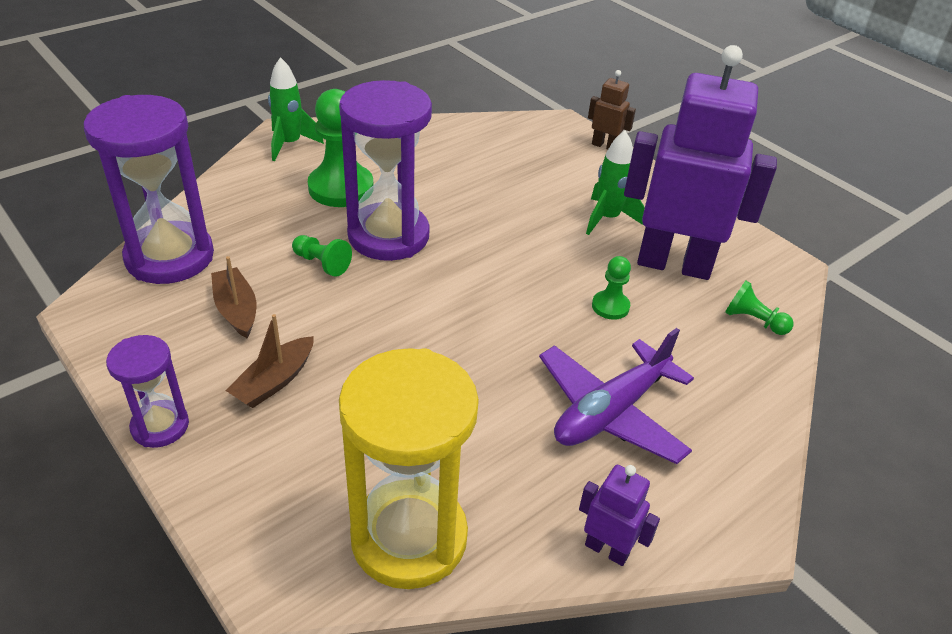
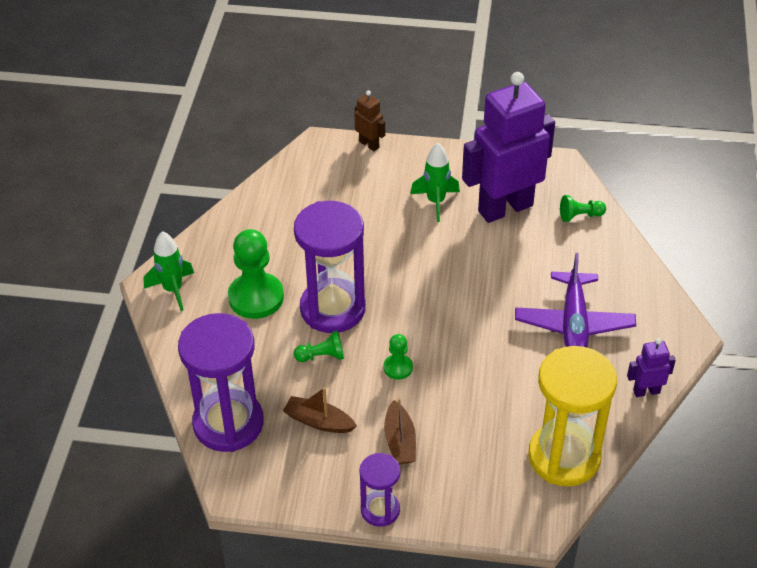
camera: 40 degrees left, 5 degrees up
brown robot [588,70,636,150] -> brown robot turned 60 degrees clockwise [354,90,385,151]
green pawn [592,256,631,320] -> green pawn moved to [384,334,413,380]

